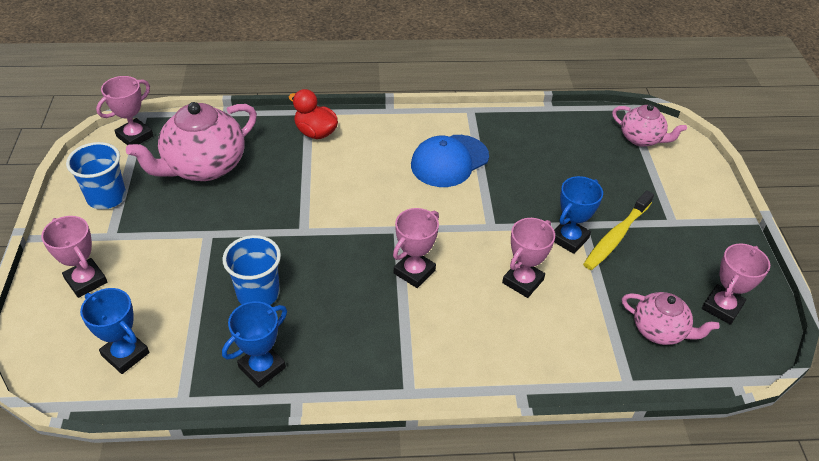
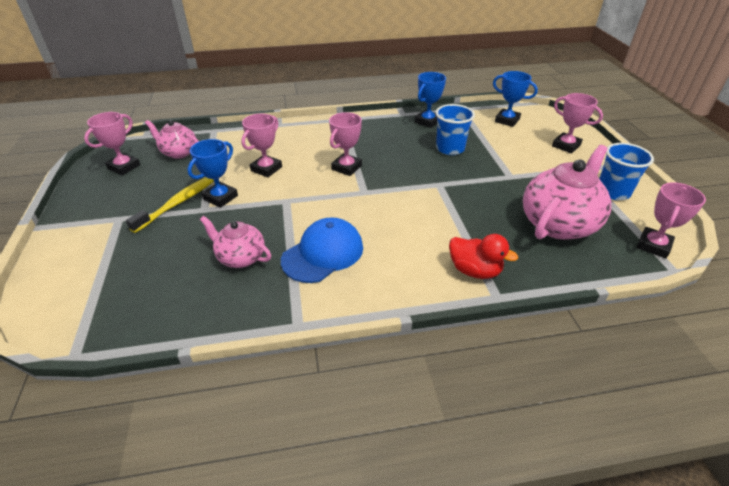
camera: 175 degrees right, 5 degrees down
pink teapot [612,104,687,147] -> pink teapot moved to [200,216,271,268]

